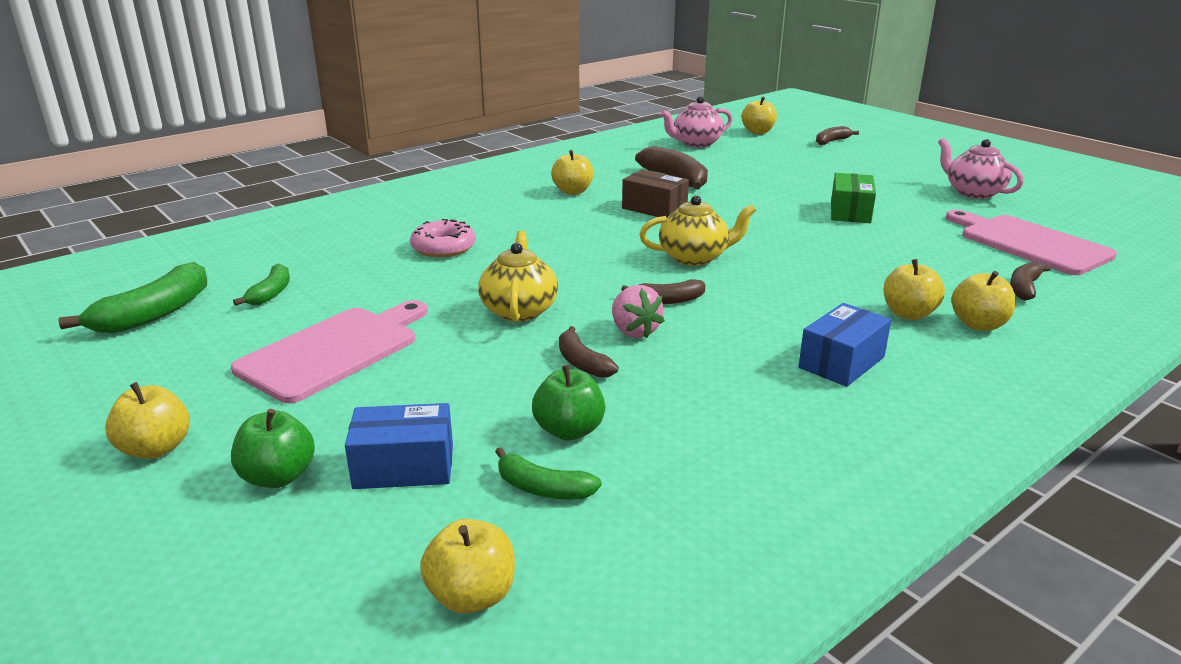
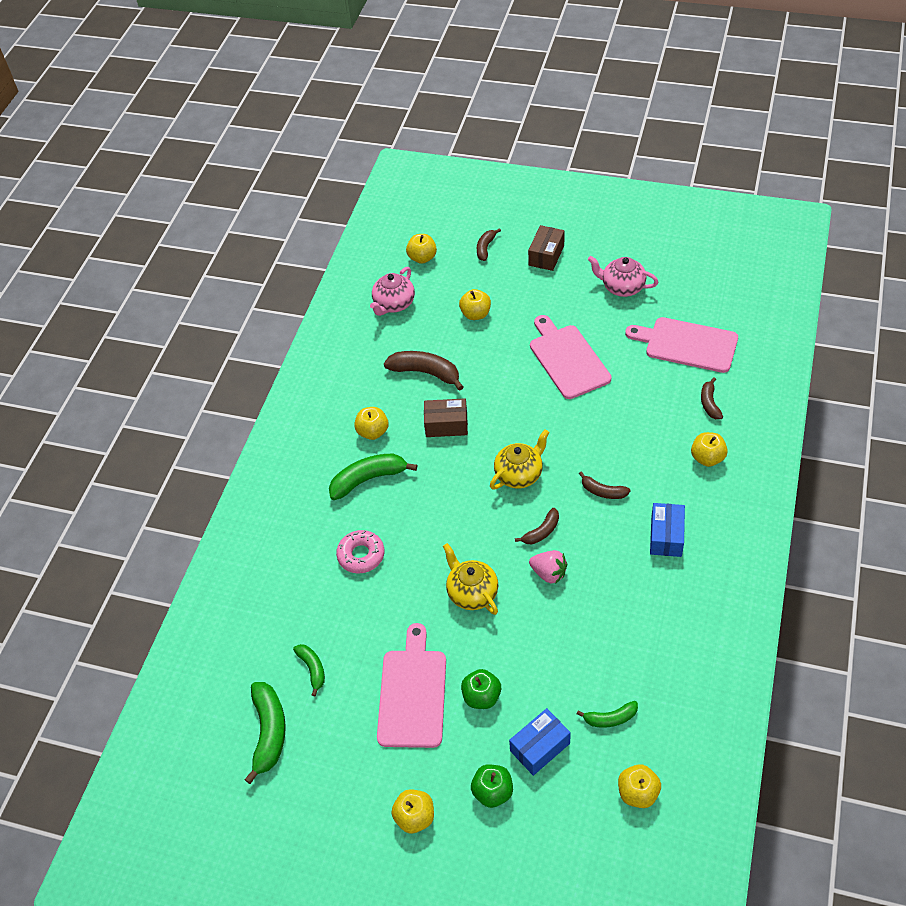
camera: 30 degrees left, 25 degrees up
green apple [532,365,605,441] -> green apple moved to [461,669,501,709]
brown banana [559,326,618,378] -> brown banana moved to [579,471,630,499]
green box [831,173,876,223] -> pink cutting board [530,315,612,399]
yellow apple [884,259,945,320] -> yellow apple moved to [459,289,491,320]
none -> green banana [329,454,417,500]
none -> brown box [528,225,565,271]

